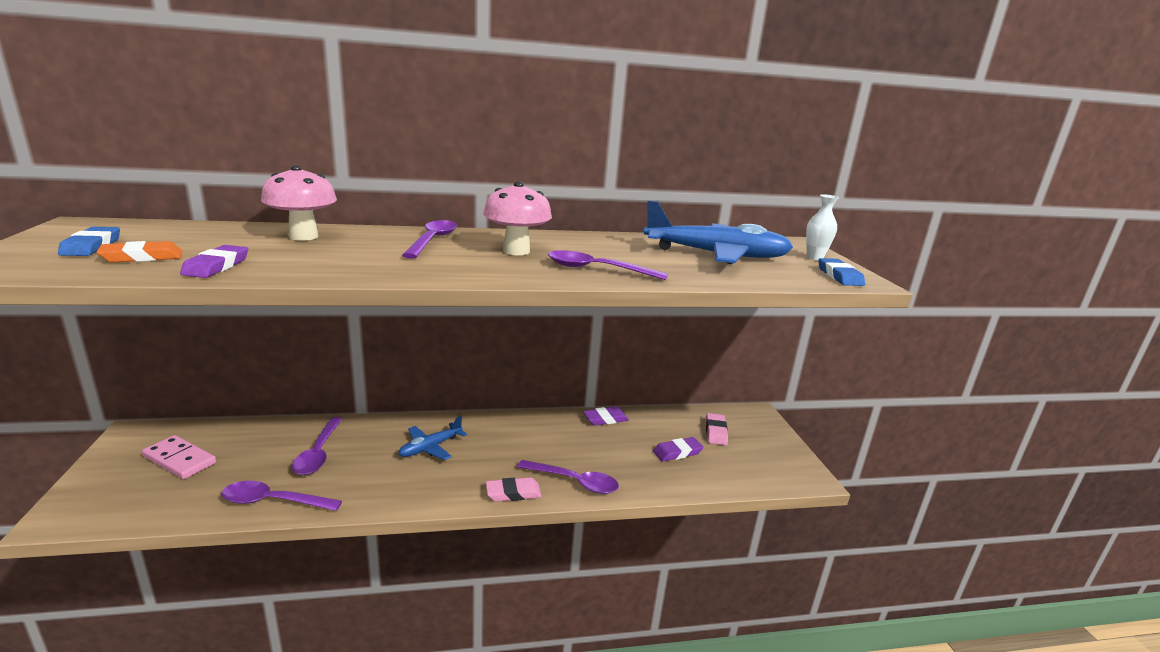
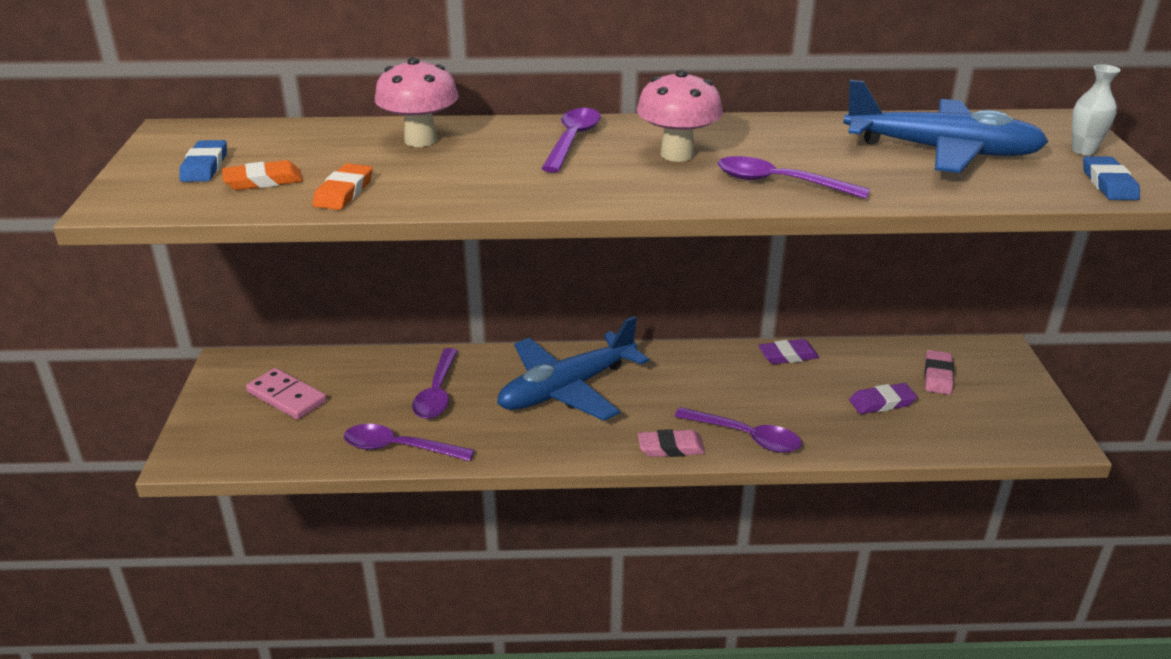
camera: 10 degrees right, 10 degrees up
purple eraser [180,245,248,278] -> orange eraser [313,163,373,210]
blue plane [398,416,467,460] -> blue plane [497,316,649,421], size x1.88

